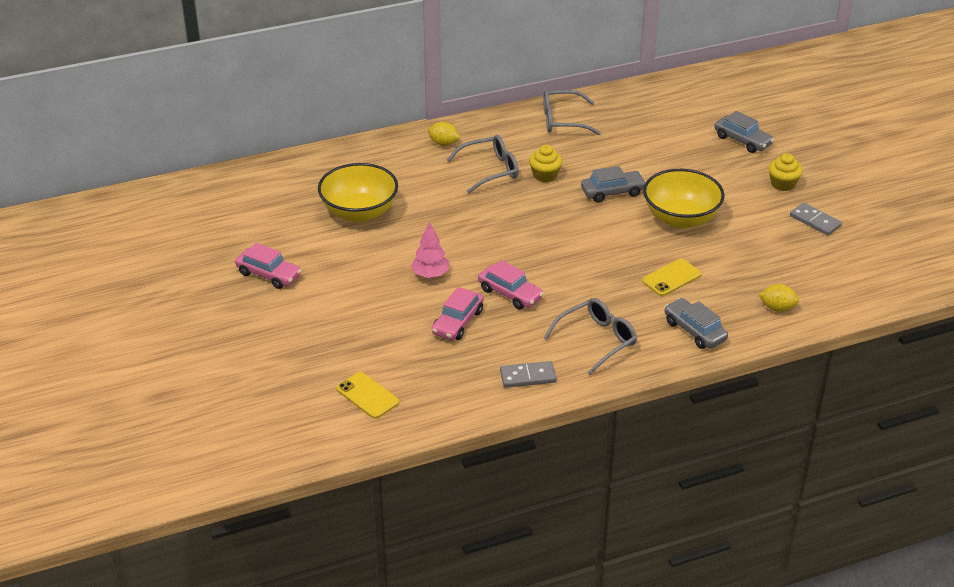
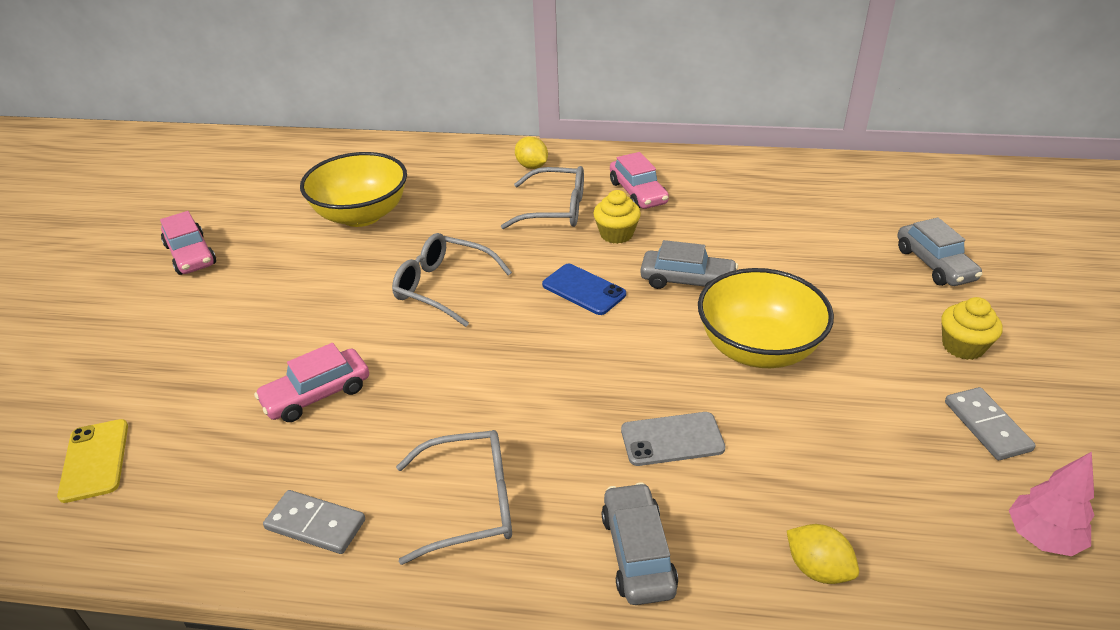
camera: 30 degrees right, 0 degrees up
pink tree [411,222,449,278] -> pink tree moved to [1009,452,1094,556]
pink car [478,260,544,310] -> pink car moved to [610,152,669,209]
grey glasses [543,89,600,135] -> grey glasses moved to [392,233,512,327]
yellow phone [642,259,702,296] -> grey phone [621,412,725,466]
none -> blue phone [542,264,626,315]

